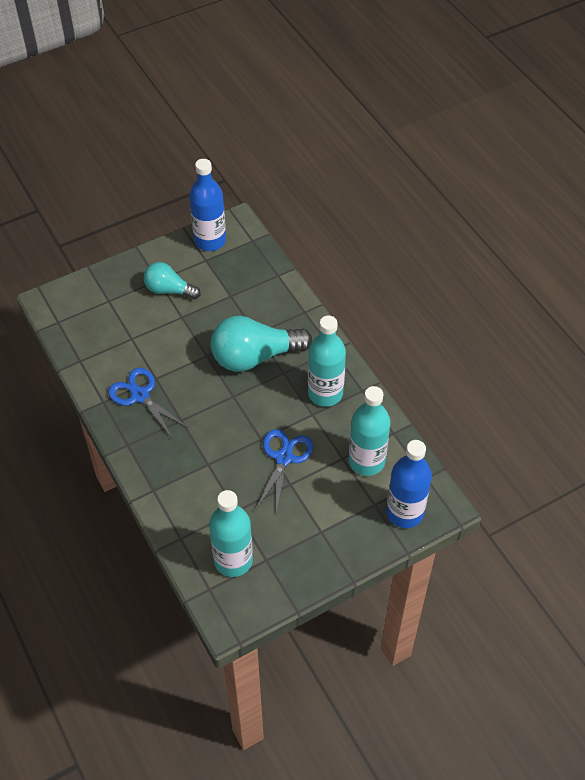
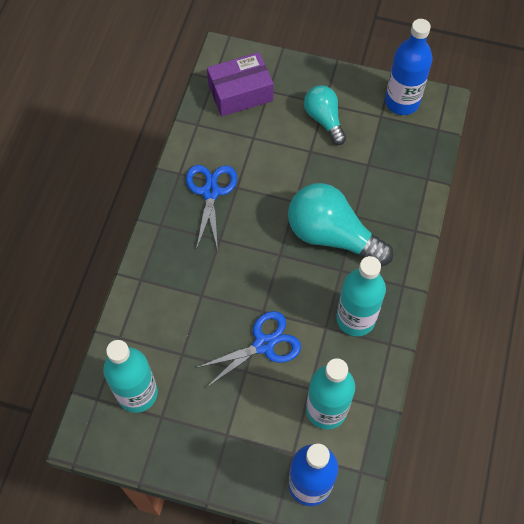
camera: 45 degrees right, 10 degrees up
none -> purple box [207,52,274,116]

